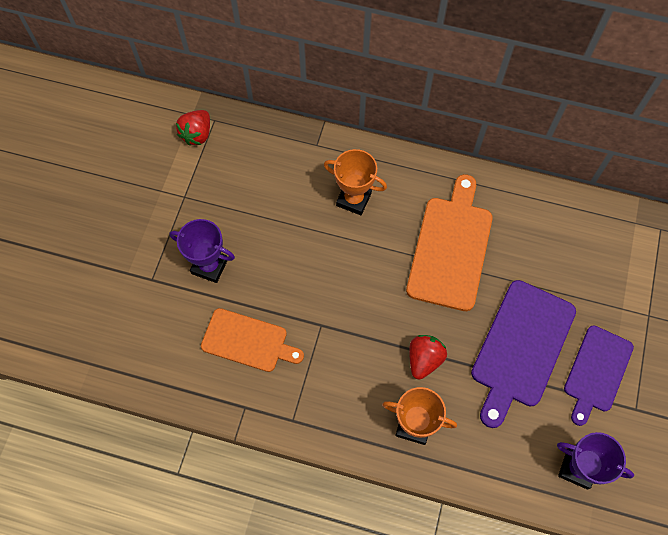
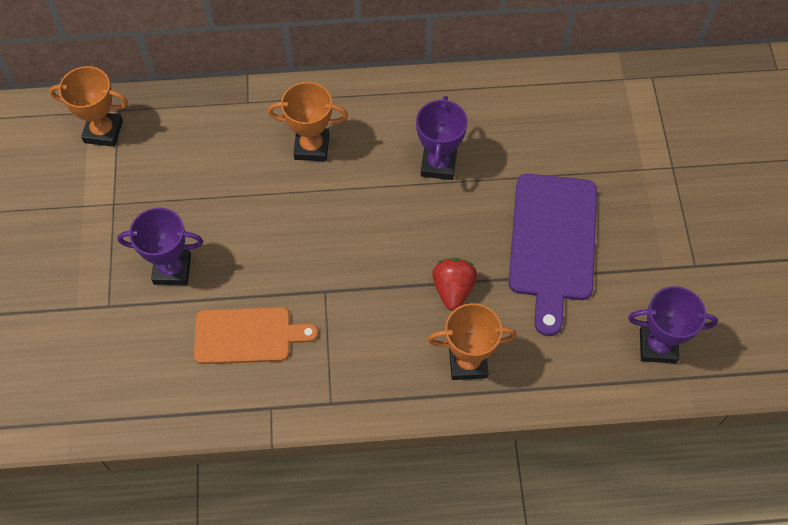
camera: 20 degrees left, 5 degrees down
red strawberry [176,110,210,145] -> orange trophy [50,66,128,147]
orange cutting board [406,174,493,311] -> purple trophy [416,96,468,180]
purple cutting board [564,325,634,426] -> none

